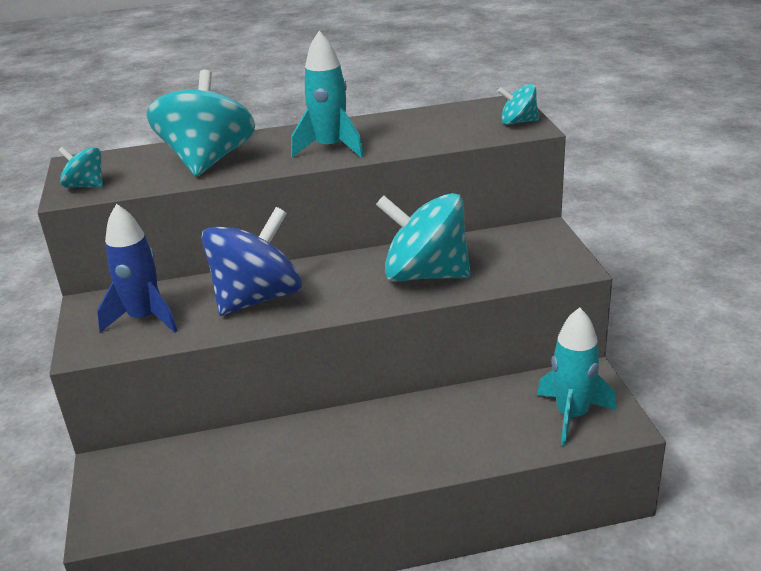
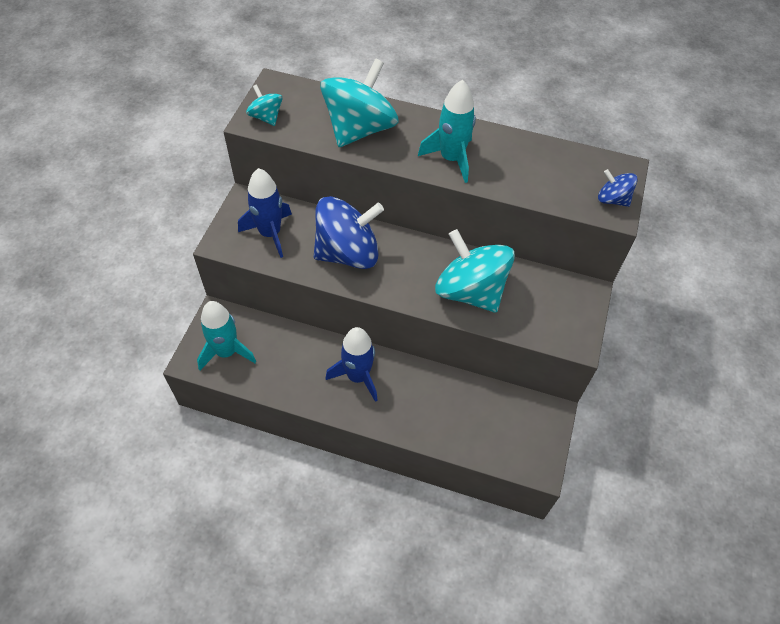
camera: 25 degrees right, 25 degrees up
turquoise spinning top [498,84,539,125] -> blue spinning top [598,169,638,207]
turquoise rocket [537,307,616,446] -> turquoise rocket moved to [197,301,256,370]
none -> blue rocket [326,327,378,402]

